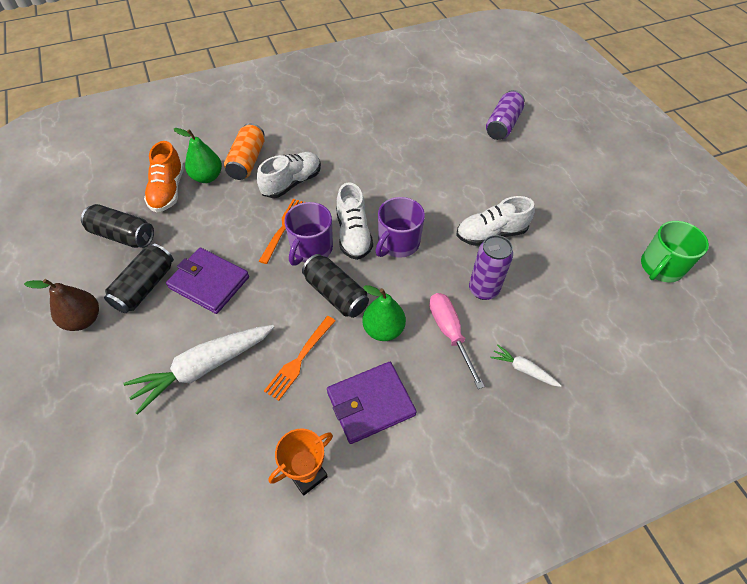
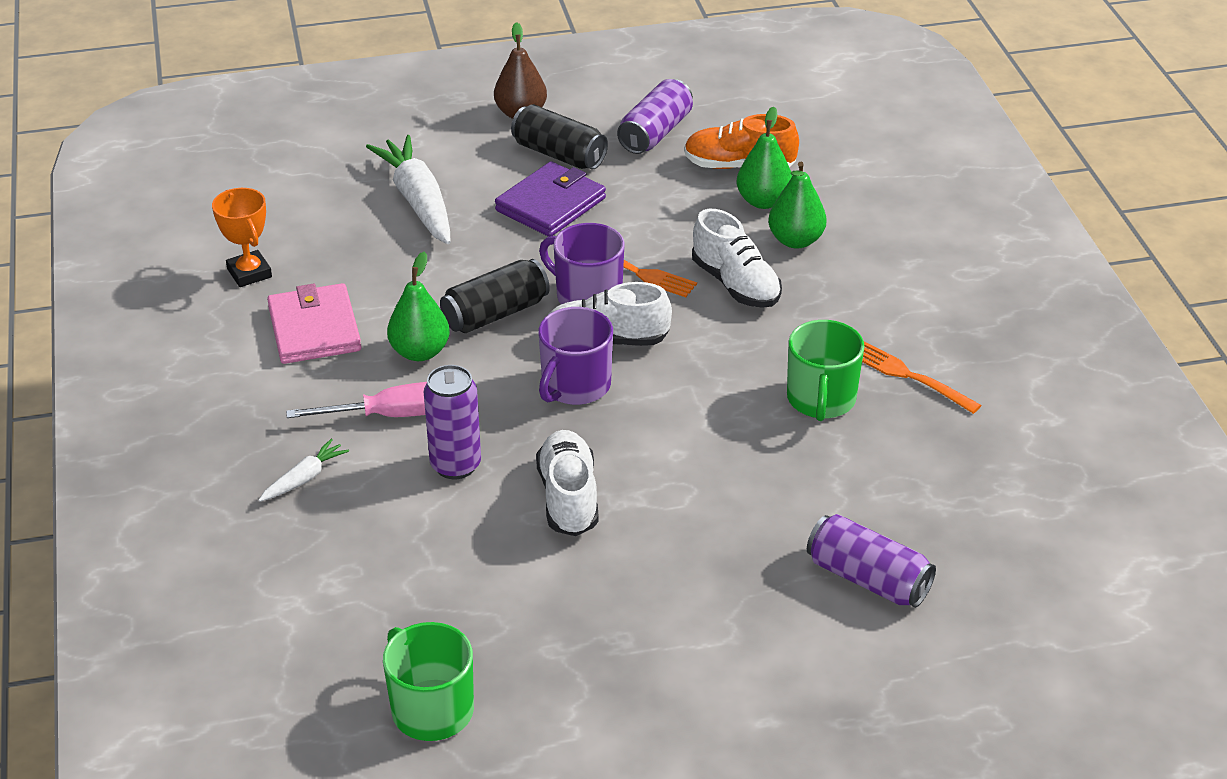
camera: 100 degrees right, 15 degrees down
black can [81,204,154,248] -> purple can [617,79,693,154]
orange can [224,123,264,180] -> green pear [768,162,827,249]
orange fork [264,316,335,401] -> orange fork moved to [862,341,981,414]
purple wallet [327,362,417,444] -> pink wallet [267,283,361,364]
purple mug [376,197,425,258] -> purple mug turned 105 degrees counterclockwise [538,307,613,405]
none -> green mug [787,320,864,421]

